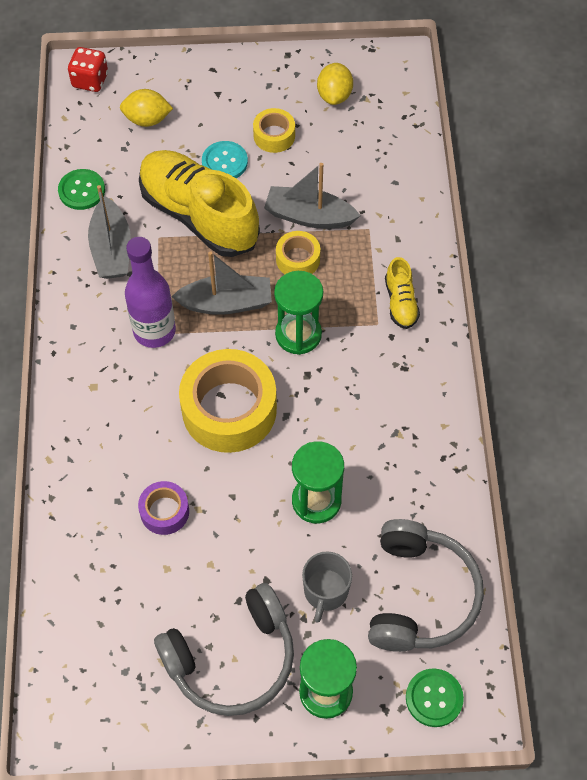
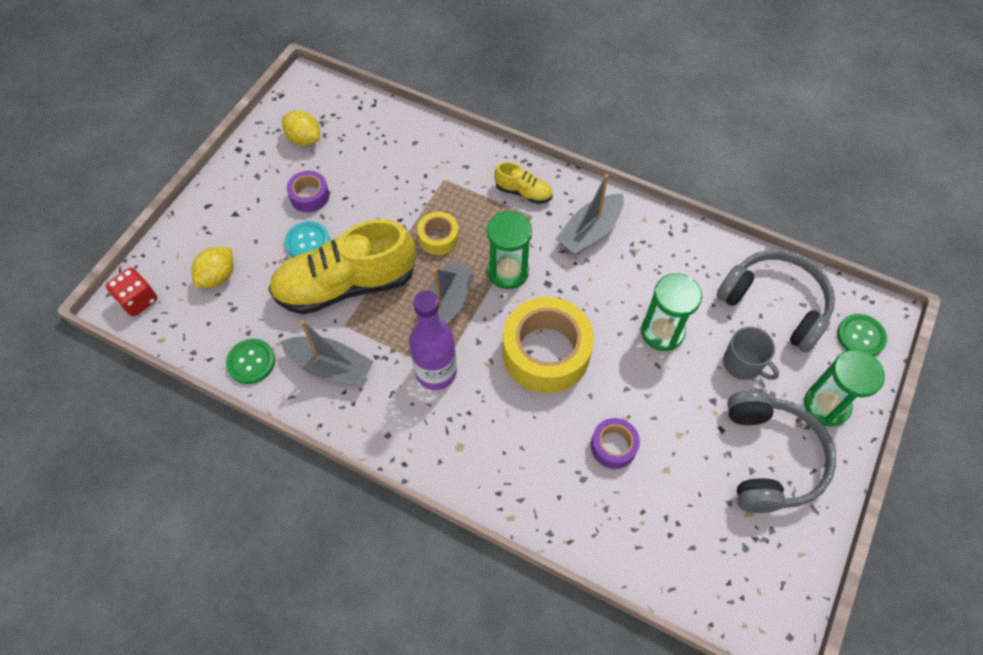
camera: 60 degrees left, 0 degrees up
yellow tape [253,108,295,153] -> purple tape [287,171,329,212]
grey boat [264,163,361,229] -> grey boat moved to [556,174,624,256]

